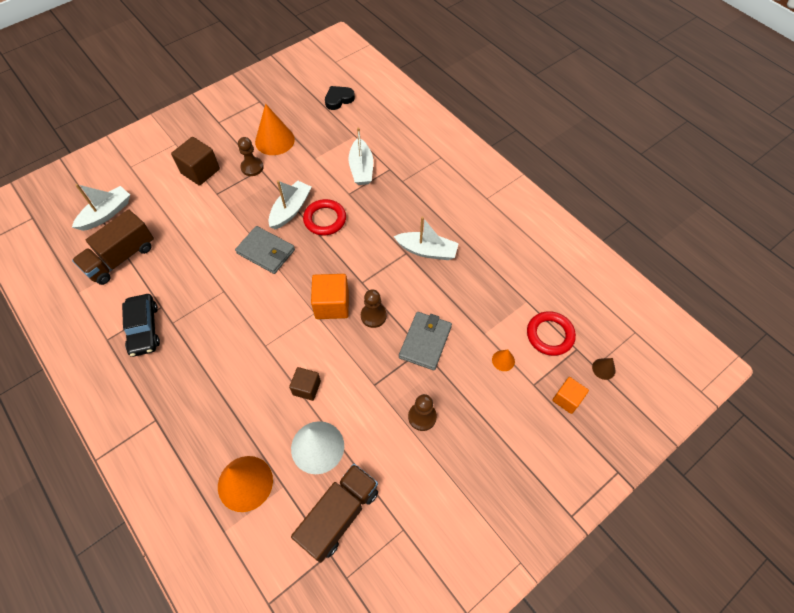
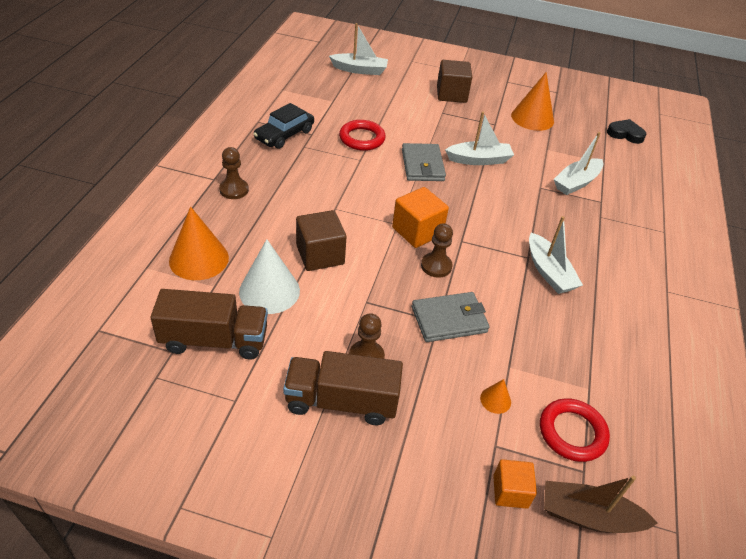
camera: 50 degrees right, 15 degrees down
brown truck [72,209,154,285] -> brown truck moved to [283,351,403,425]
brown pawn [238,137,264,176] -> brown pawn moved to [219,147,249,199]
brown cube [289,367,321,401] -> brown cube [296,210,347,271], size x1.57
red ring [303,199,346,235] -> red ring moved to [339,120,386,151]
brown cone [592,358,616,380] -> brown boat [544,476,658,533]

